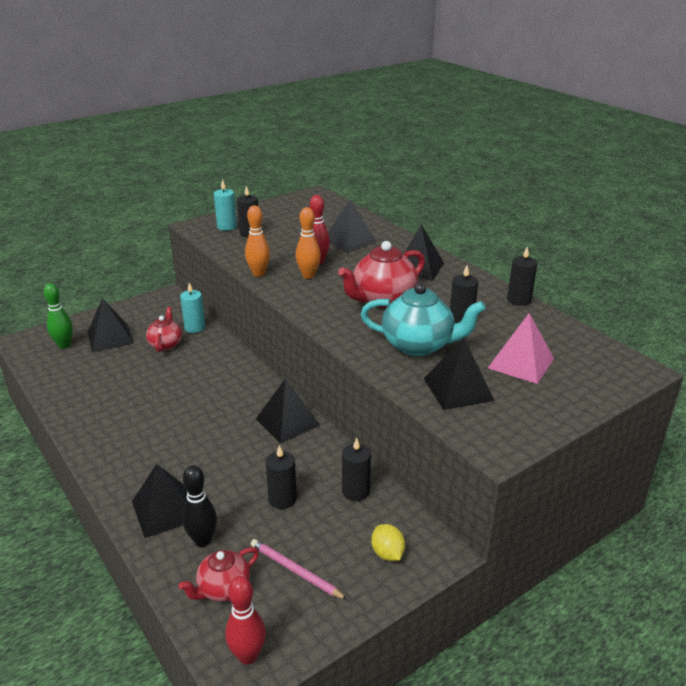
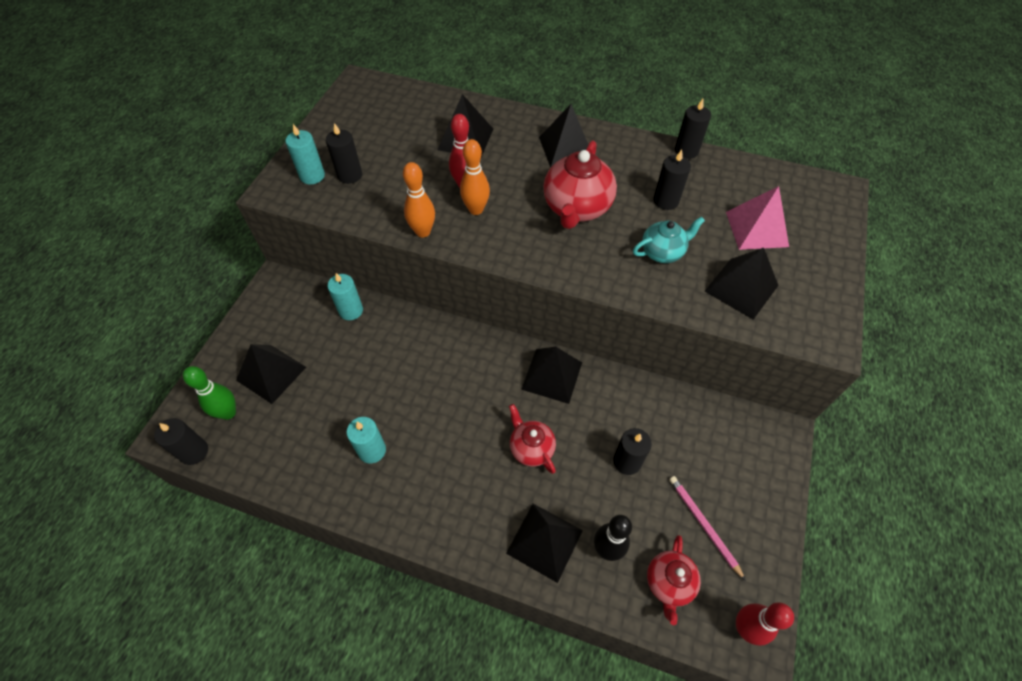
camera: 35 degrees left, 25 degrees up
red teapot [146,307,182,352] -> red teapot moved to [509,404,556,474]
pink pencil [251,539,347,600] -> pink pencil turned 60 degrees clockwise [669,476,746,581]
black candle [342,438,371,501] -> black candle moved to [154,418,208,465]
turquoise teapot [360,283,486,356] -> turquoise teapot [633,216,705,263], size x0.60
yellow lemon [371,524,405,561] -> none
none -> turquoise candle [346,417,386,463]

